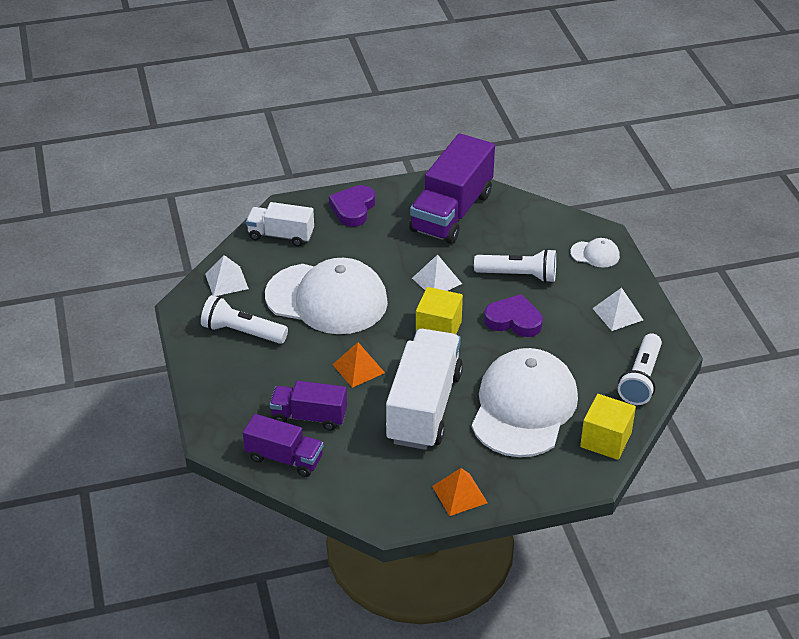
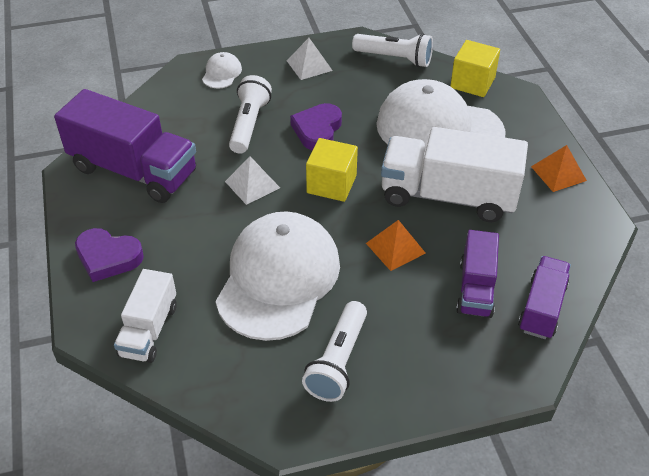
camera: 90 degrees left, 5 degrees up
white pyramid [205,255,249,296] -> none

